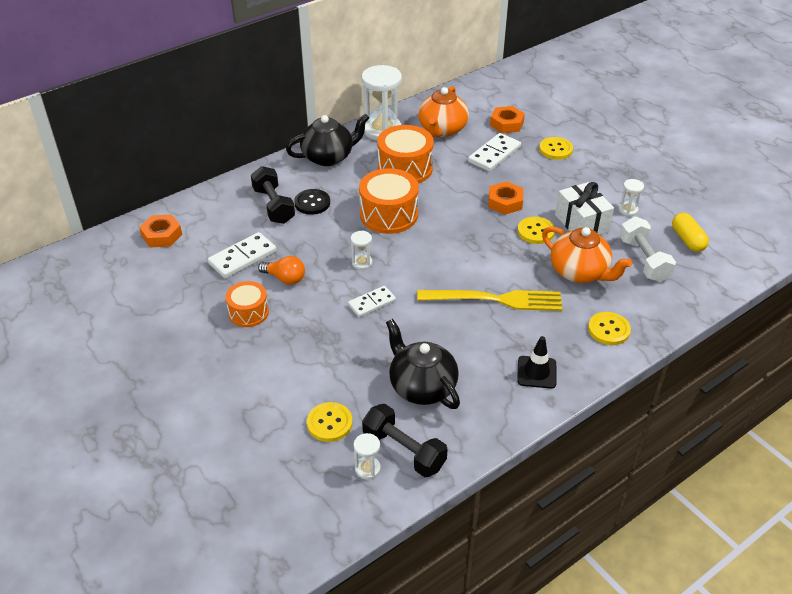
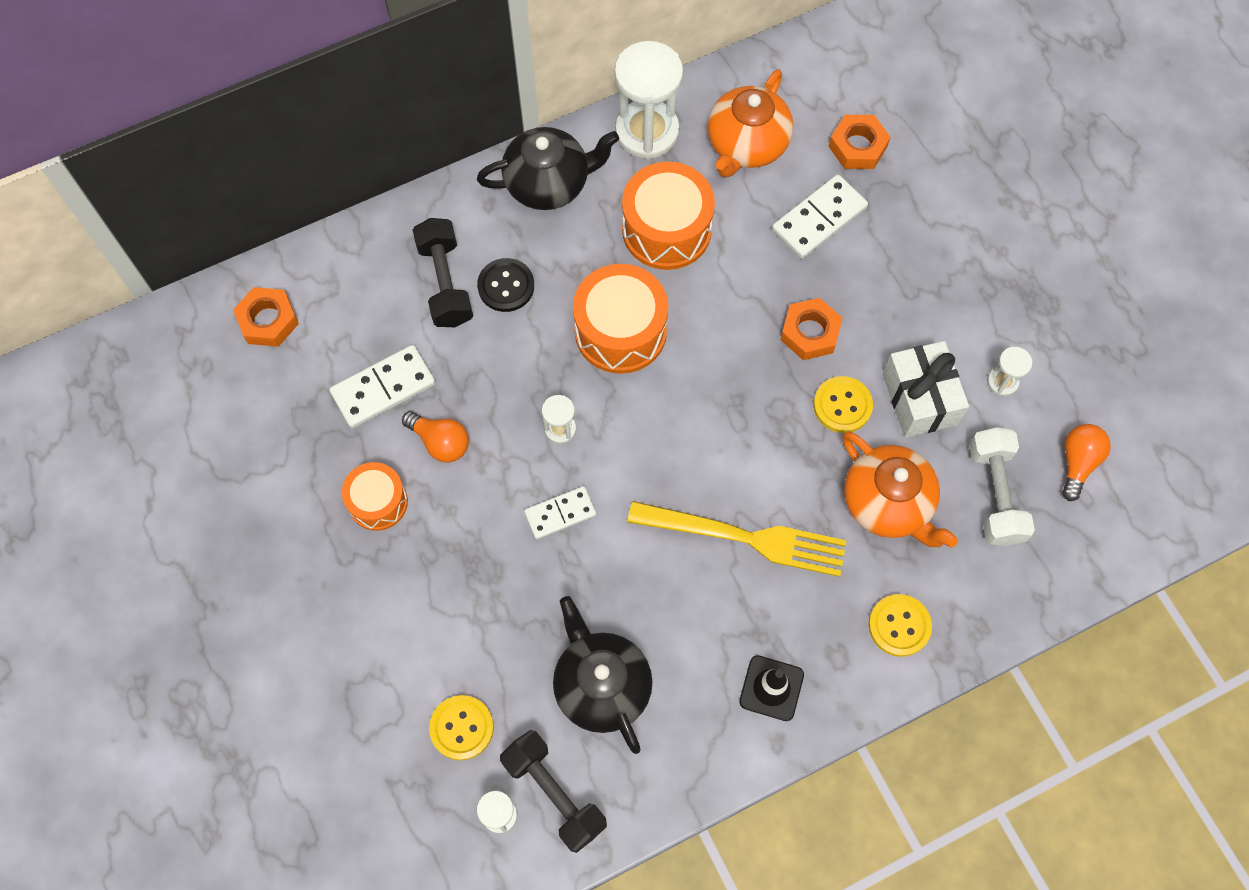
camera: 10 degrees right, 25 degrees up
yellow button [539,137,573,160] -> none
yellow capsule [672,213,709,252] -> orange light bulb [1062,424,1111,501]

